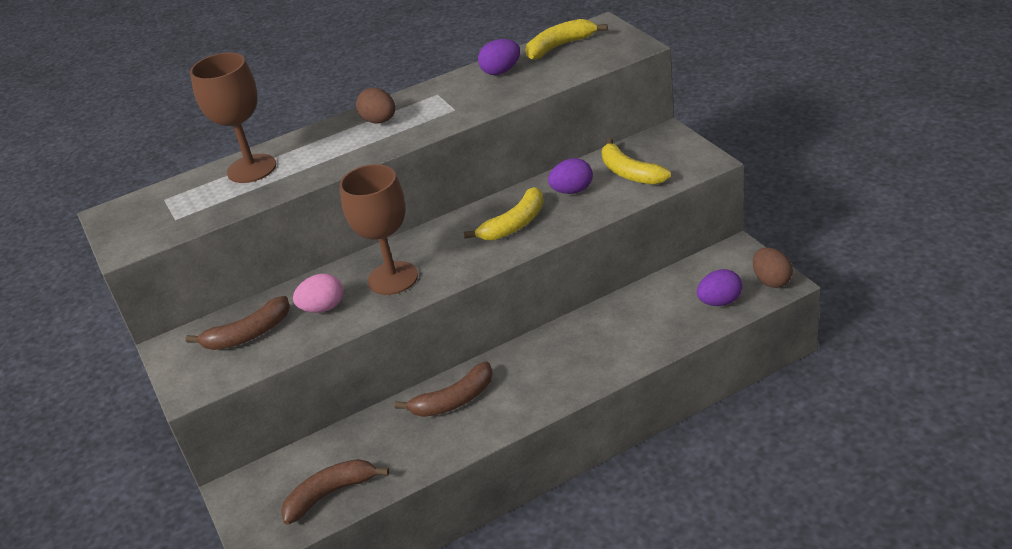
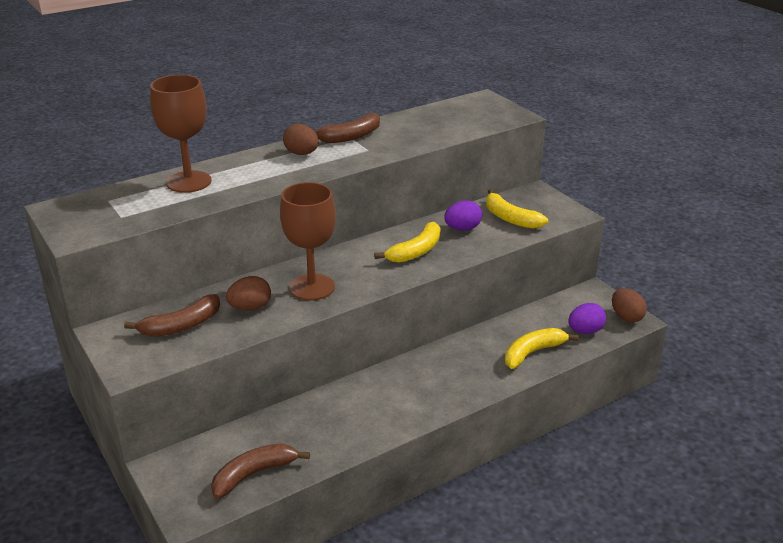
camera: 10 degrees left, 5 degrees down
pink egg [293,273,343,313] -> brown egg [226,276,271,311]
brown banana [395,361,493,417] -> brown banana moved to [315,113,380,143]
purple egg [478,39,520,75] -> none
yellow banana [526,19,608,60] -> yellow banana moved to [505,328,579,369]

